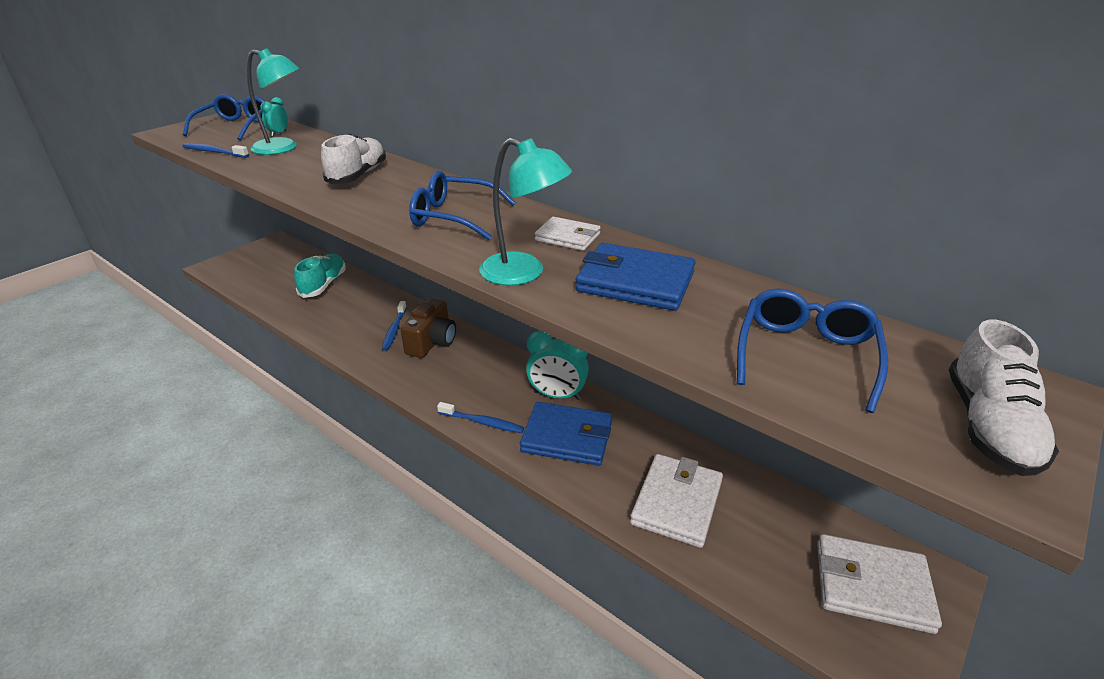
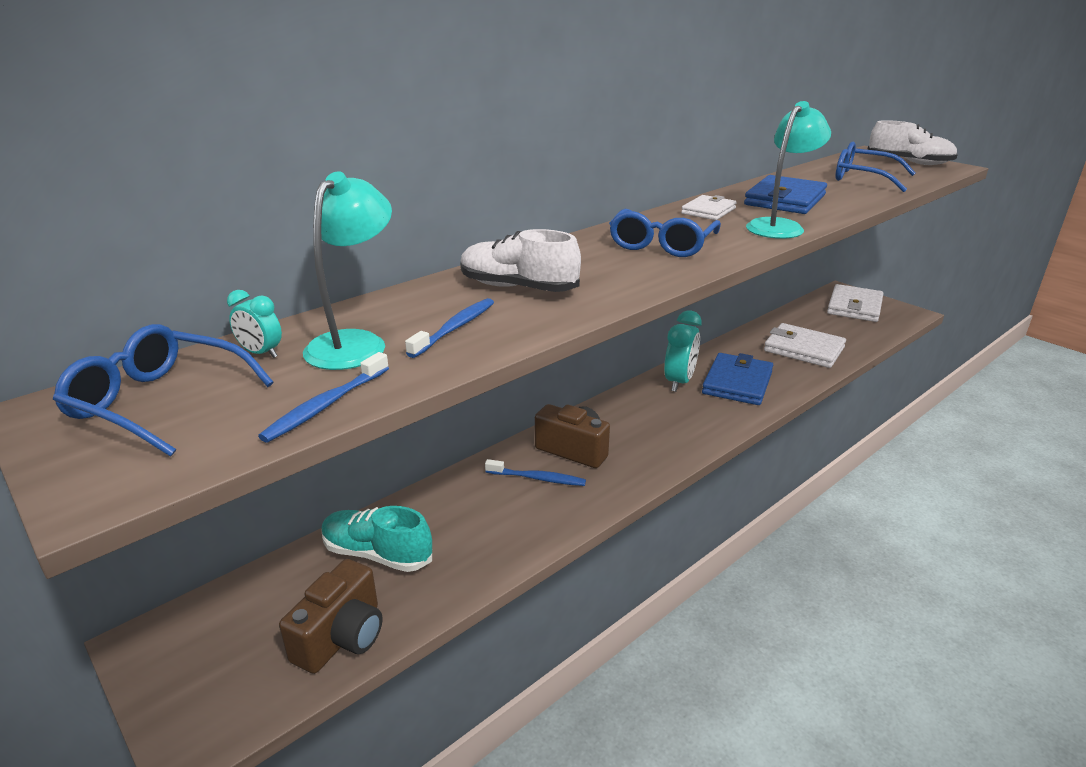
camera: 80 degrees left, 5 degrees down
blue toothbrush [437,402,524,433] -> blue toothbrush moved to [405,298,494,358]
none -> brown camera [279,559,382,674]

